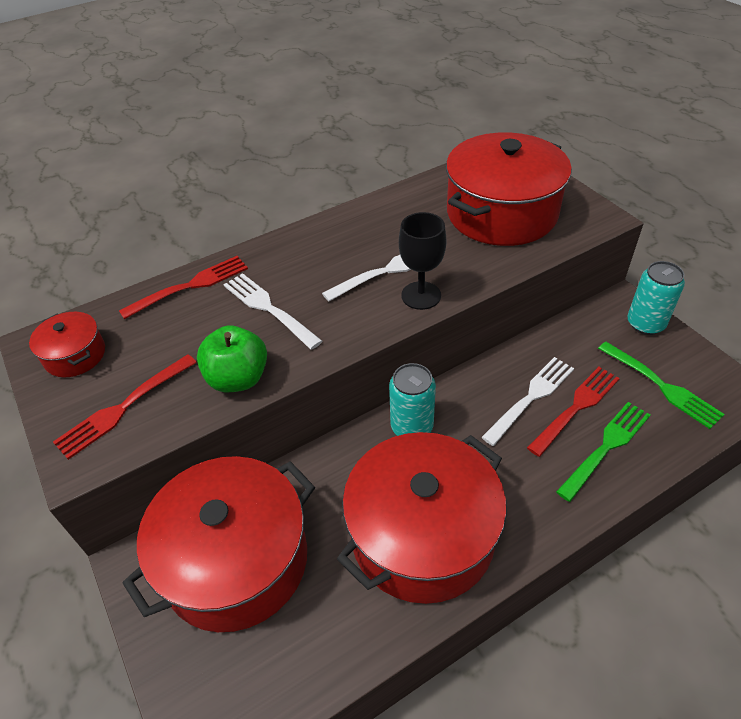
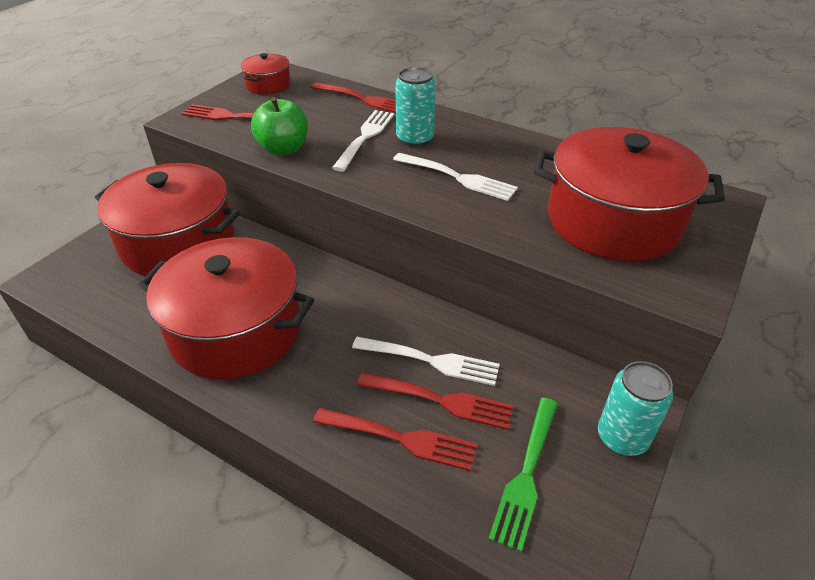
camera: 60 degrees right, 5 degrees down
turquoise can [389,363,436,436] -> turquoise can moved to [395,67,436,147]
black goblet [399,212,447,310] -> none
green fork [556,402,650,502] -> red fork [313,408,477,471]

